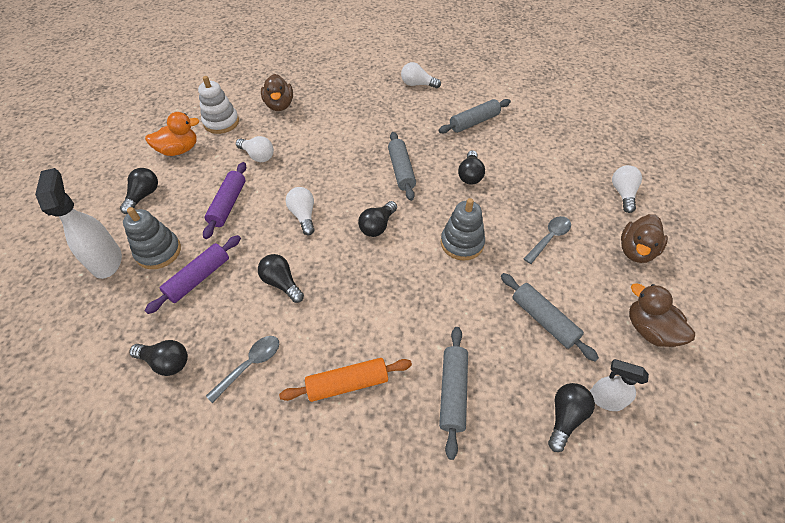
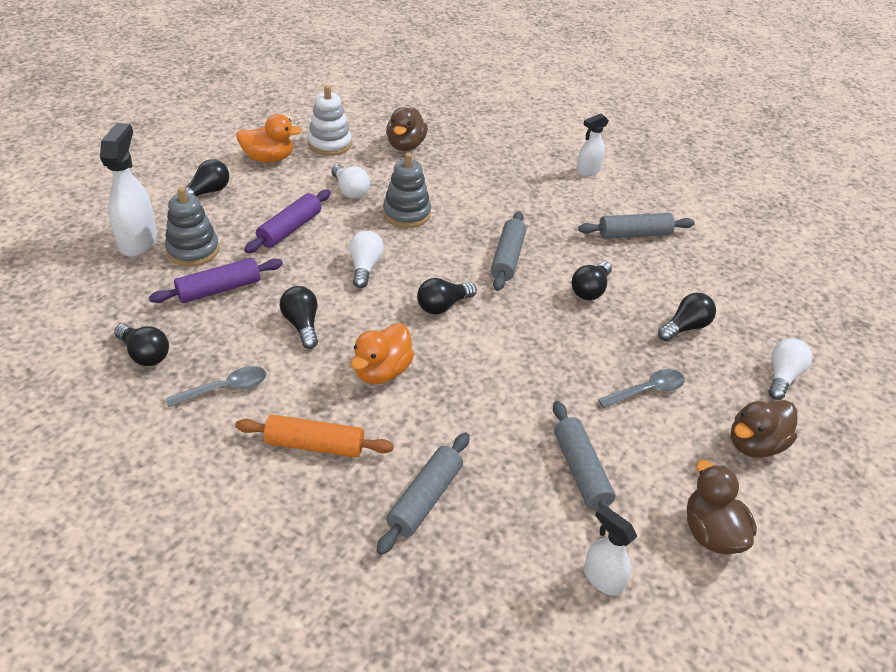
camera: 20 degrees right, 10 degrees down
white light bulb [401,62,441,88] -> white spray bottle [576,114,609,176]
grey stacking toy [441,198,485,260] -> grey stacking toy moved to [383,153,431,228]
black light bulb [548,383,595,452] -> black light bulb moved to [658,293,716,341]
none -> orange duck [351,323,414,384]

